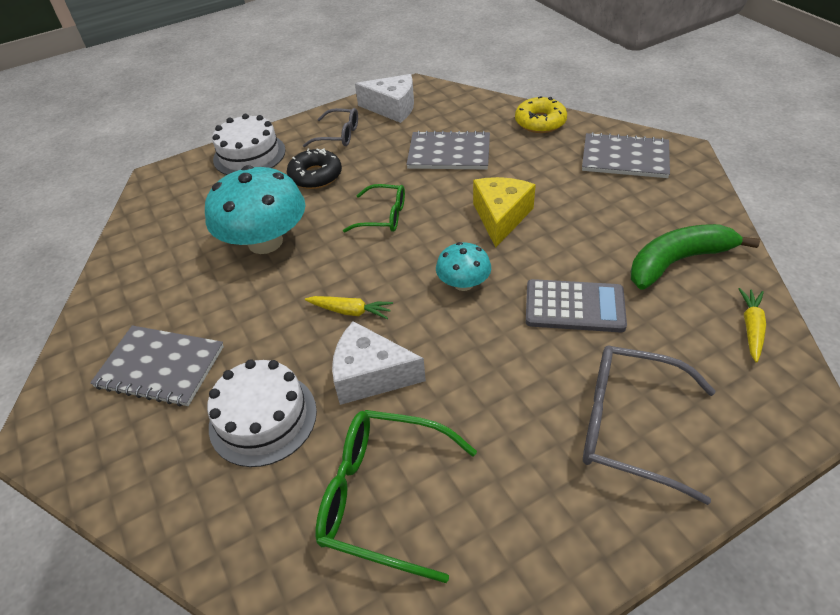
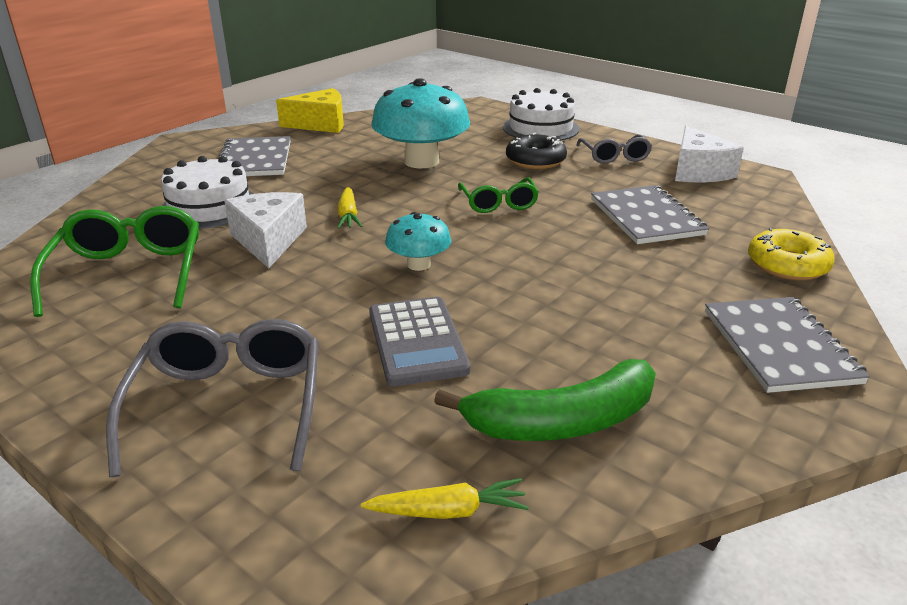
camera: 65 degrees right, 15 degrees down
yellow cheese [473,177,536,247] -> yellow cheese moved to [276,88,344,133]
green banana [631,224,760,289] -> green banana turned 120 degrees clockwise [434,359,656,441]

